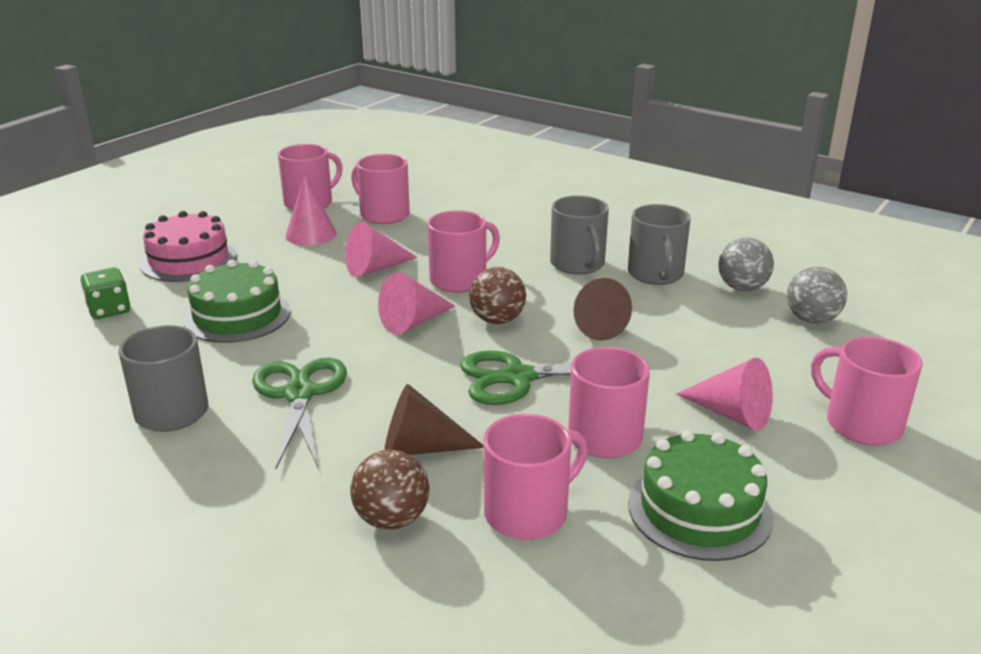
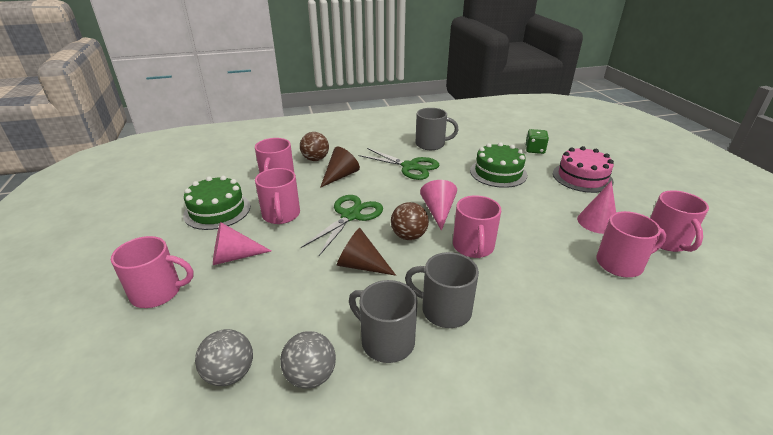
camera: 130 degrees right, 5 degrees up
pink cone [345,222,418,277] -> none

